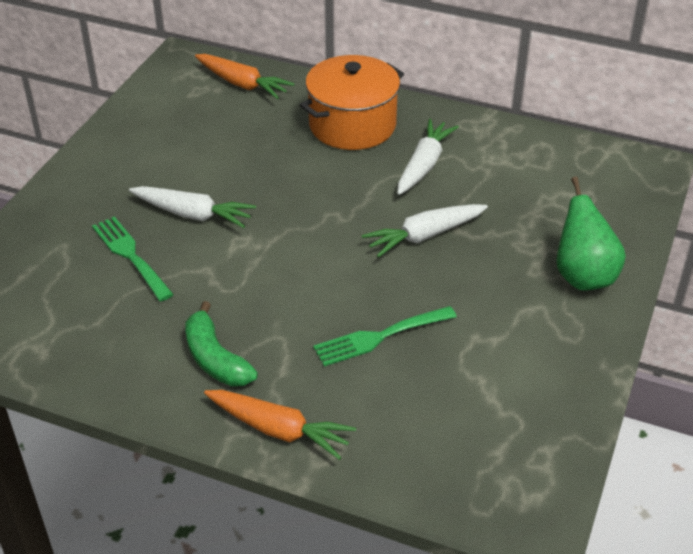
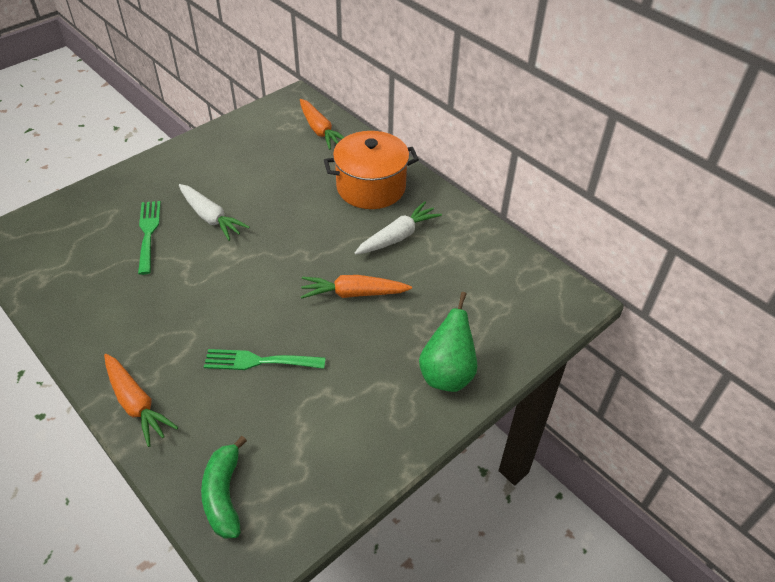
camera: 25 degrees right, 5 degrees up
green banana [185,301,258,386] -> green banana moved to [201,436,247,539]
white carrot [362,204,488,258] -> orange carrot [301,275,412,299]

